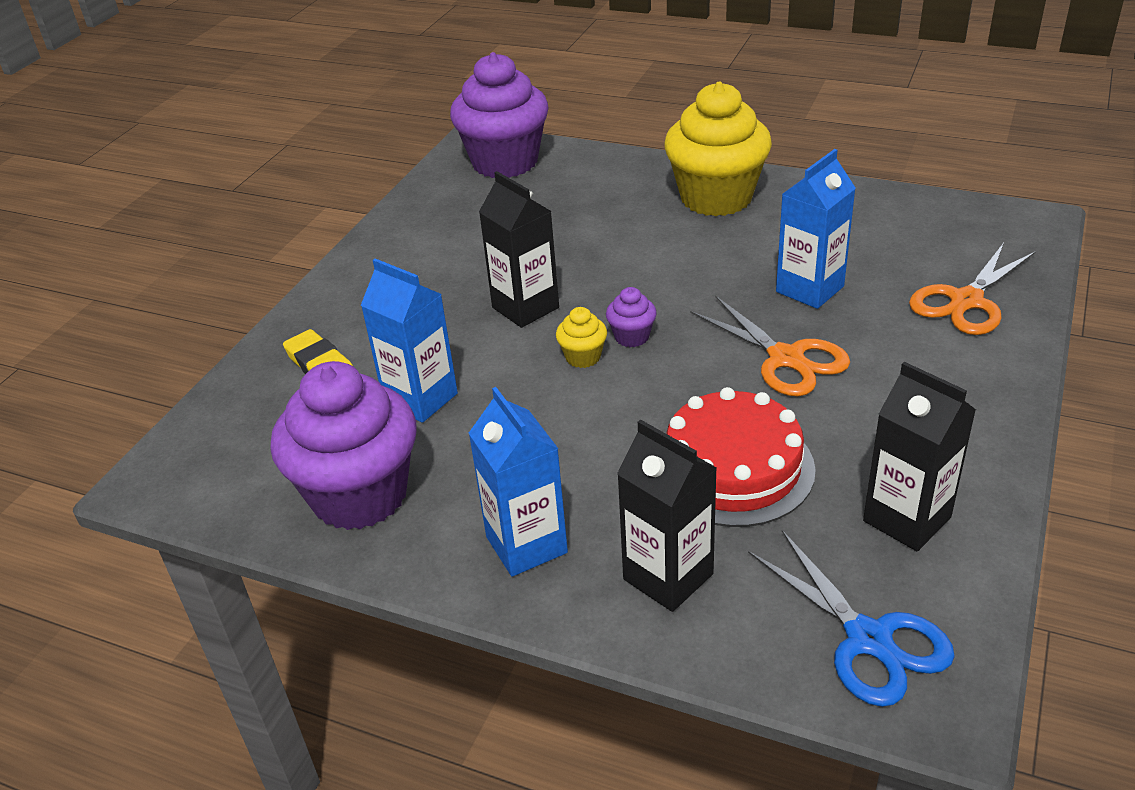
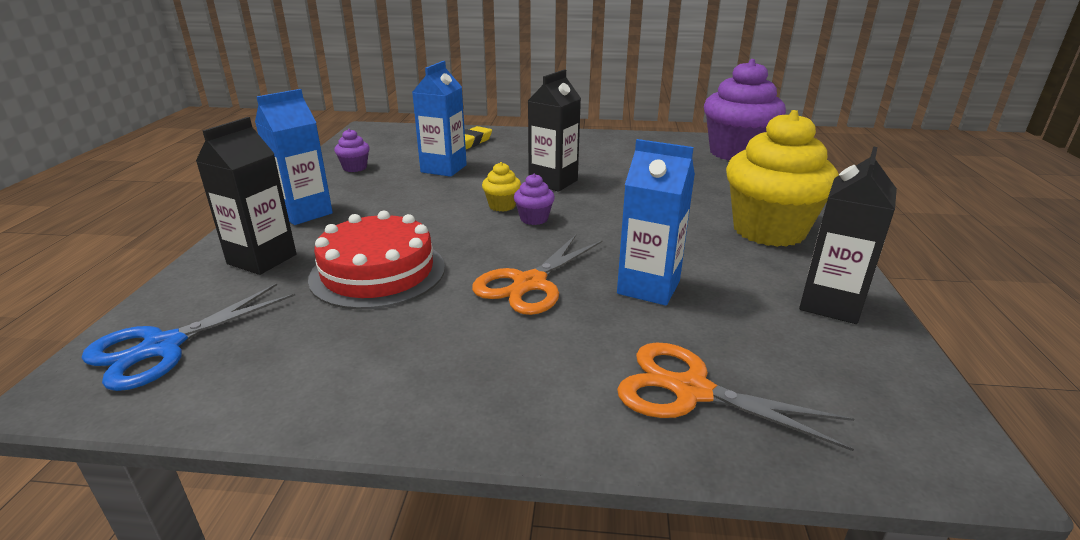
camera: 70 degrees right, 10 degrees down
purple cupcake [270,361,416,530] -> purple cupcake [334,129,370,172], size x0.41
black carton [863,362,976,551] -> black carton moved to [799,146,897,324]

